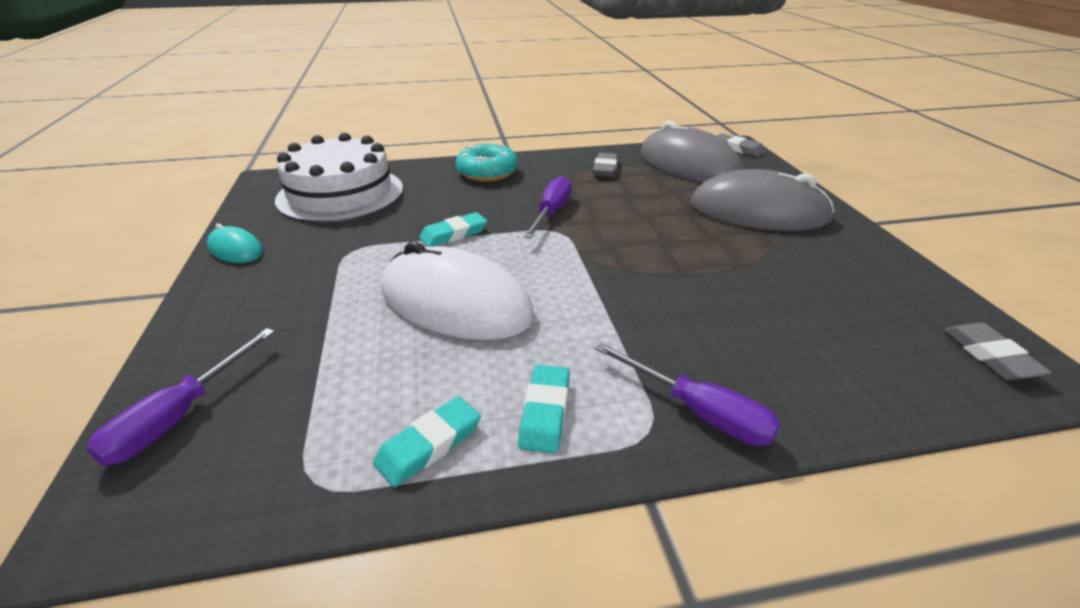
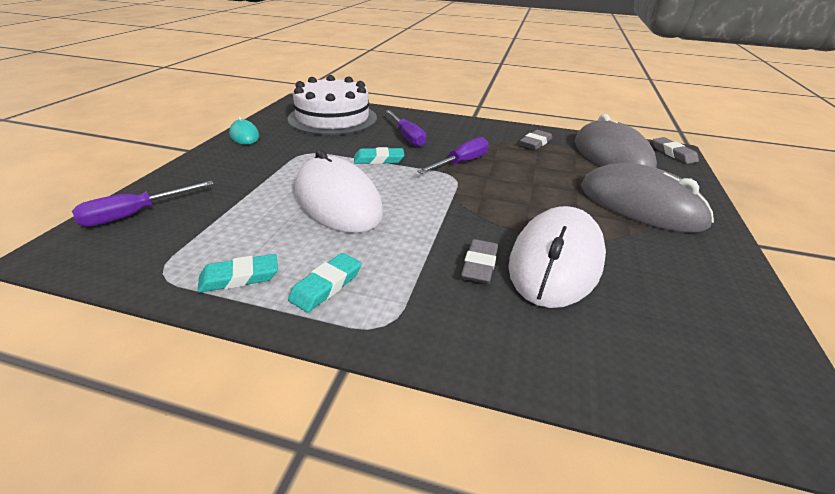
camera: 25 degrees right, 0 degrees up
turquoise donut [456,143,518,182] -> none
purple screwdriver [594,342,781,446] -> purple screwdriver moved to [386,110,426,147]
grey eraser [944,322,1052,380] -> grey eraser moved to [461,239,498,284]
none -> white mouse [509,206,606,308]

